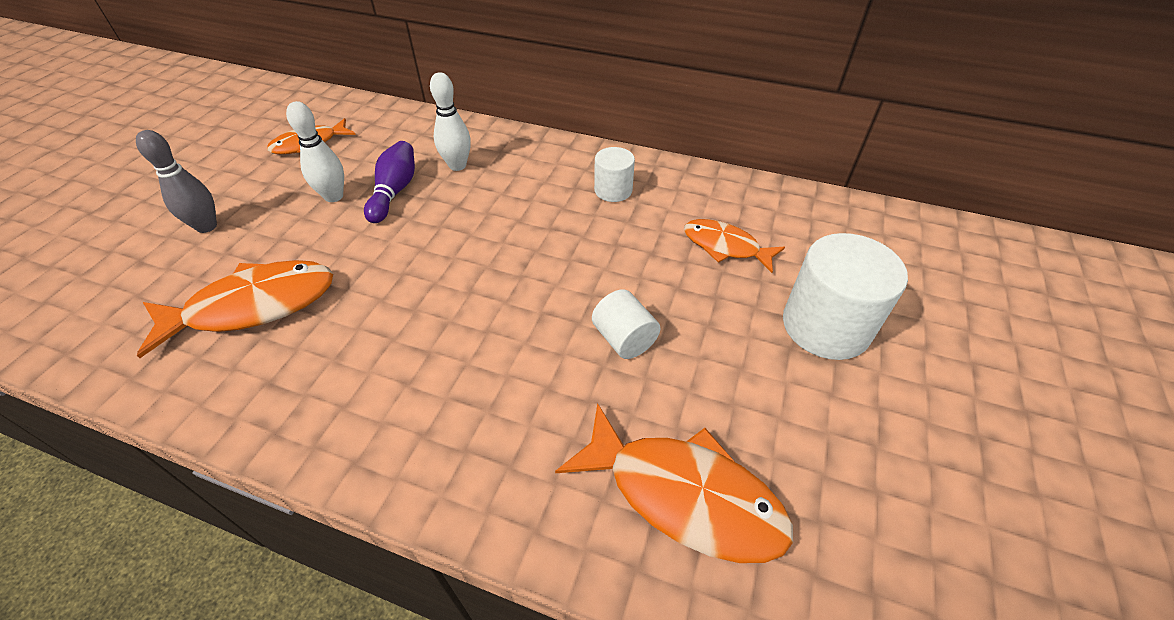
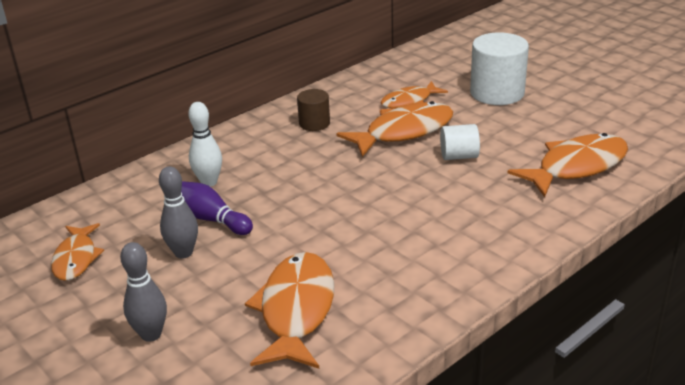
camera: 60 degrees left, 15 degrees down
white bowling pin [286,101,344,202] -> grey bowling pin [159,166,198,259]
white cylinder [594,147,635,202] -> brown cylinder [297,89,330,131]
none -> orange fish [336,101,453,157]

